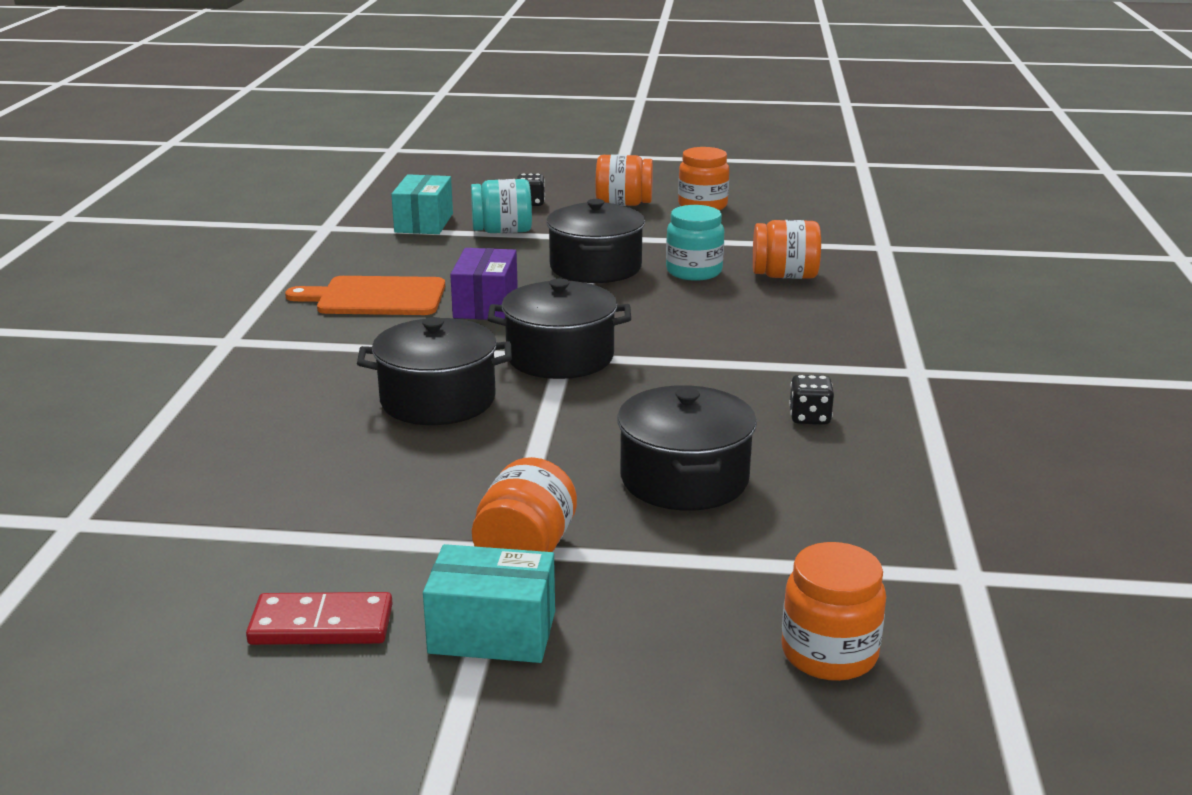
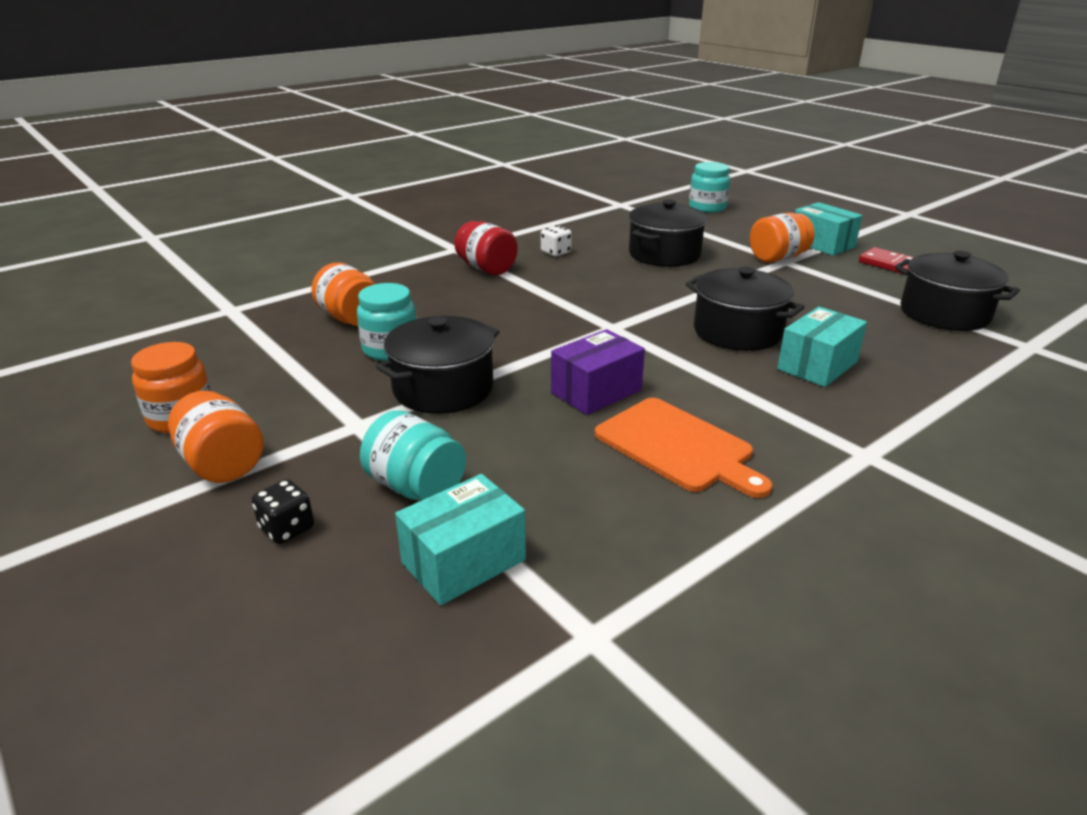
camera: 135 degrees left, 5 degrees up
black pot [488,278,631,379] -> black pot moved to [895,251,1020,331]
orange jar [782,542,886,681] -> turquoise jar [689,162,730,213]
black dice [789,375,834,425] -> white dice [541,225,572,256]
none -> red jar [454,221,518,275]
none -> turquoise box [777,307,867,387]

